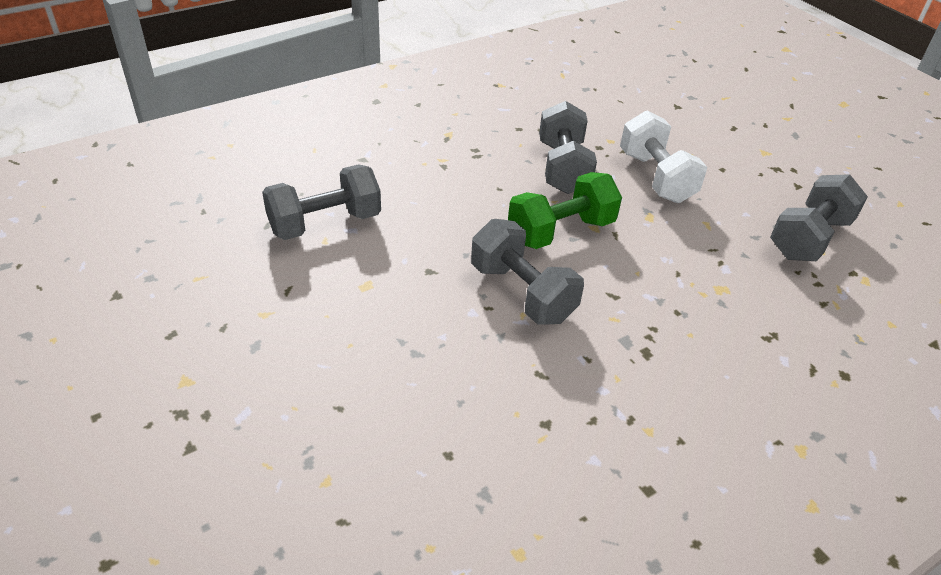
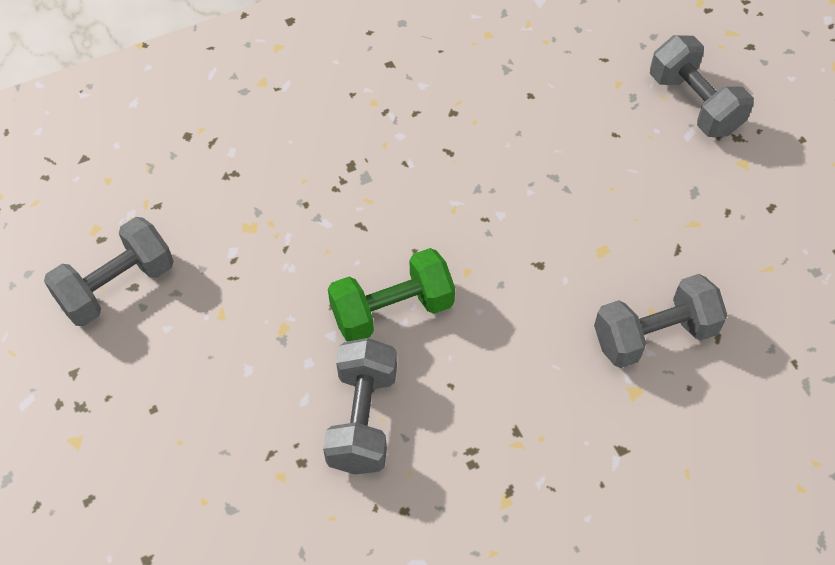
camera: 170 degrees left, 15 degrees up
grey dumbbell [471,219,584,325] -> grey dumbbell moved to [650,35,754,137]
white dumbbell [620,111,707,203] -> none

